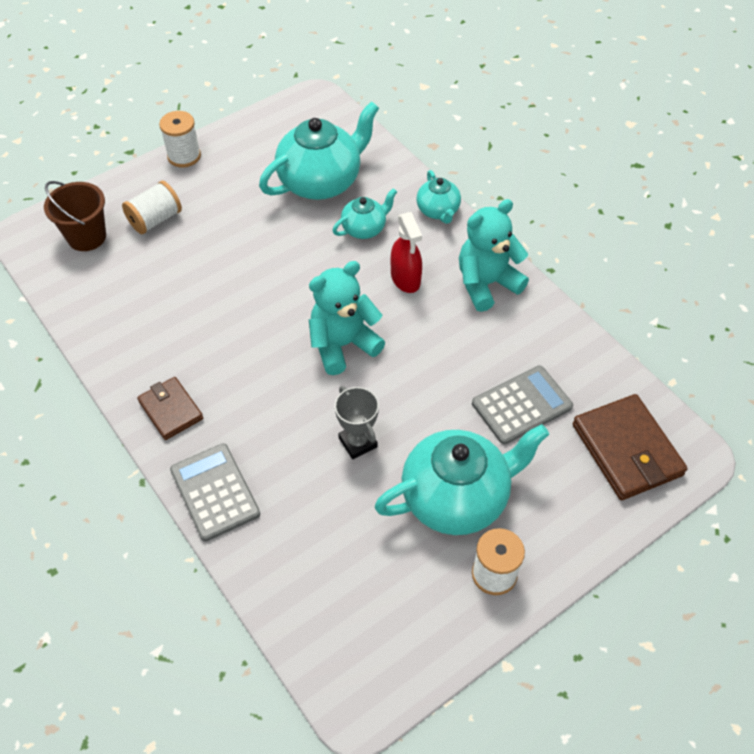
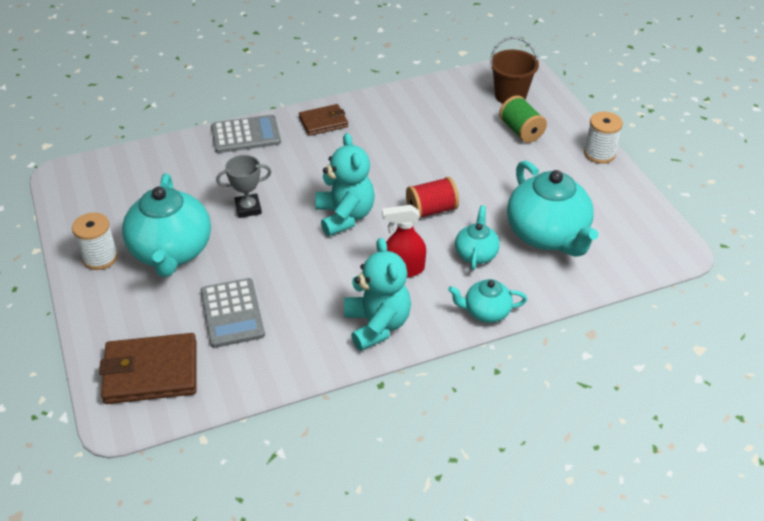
camera: 105 degrees right, 10 degrees down
white spool [122,181,182,234] -> green spool [499,96,547,143]
turquoise teapot [332,188,397,239] -> turquoise teapot turned 150 degrees counterclockwise [455,206,500,270]
none -> red spool [406,177,459,219]

